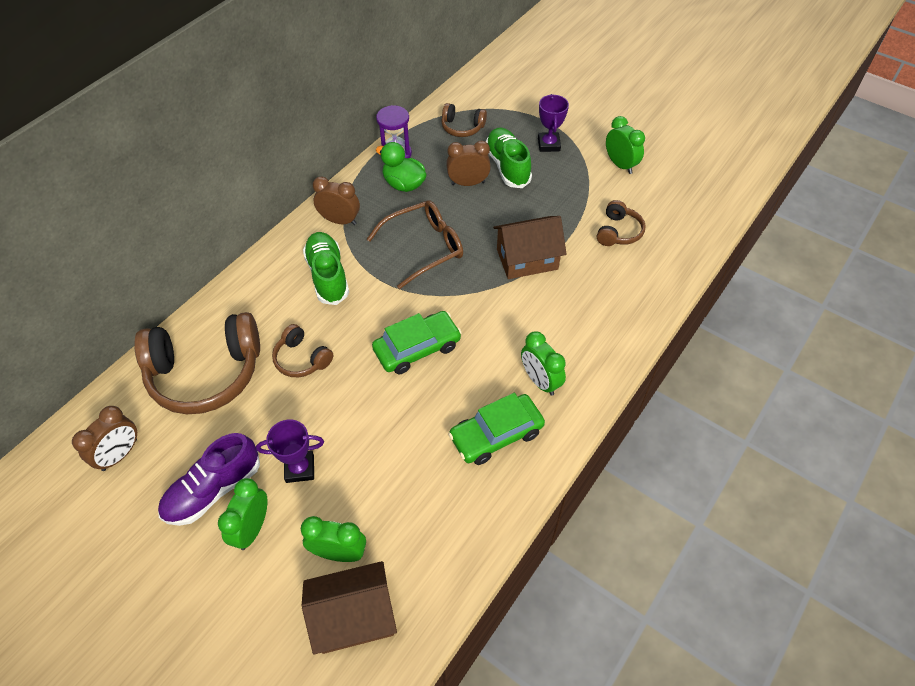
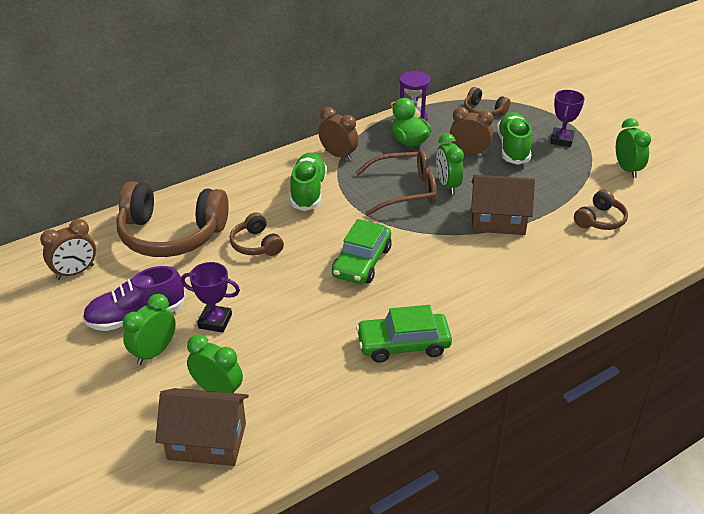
camera: 20 degrees right, 15 degrees down
green car [372,311,462,374] -> green car turned 120 degrees clockwise [332,219,392,284]
green clock [521,331,566,396] -> green clock moved to [436,133,464,195]

